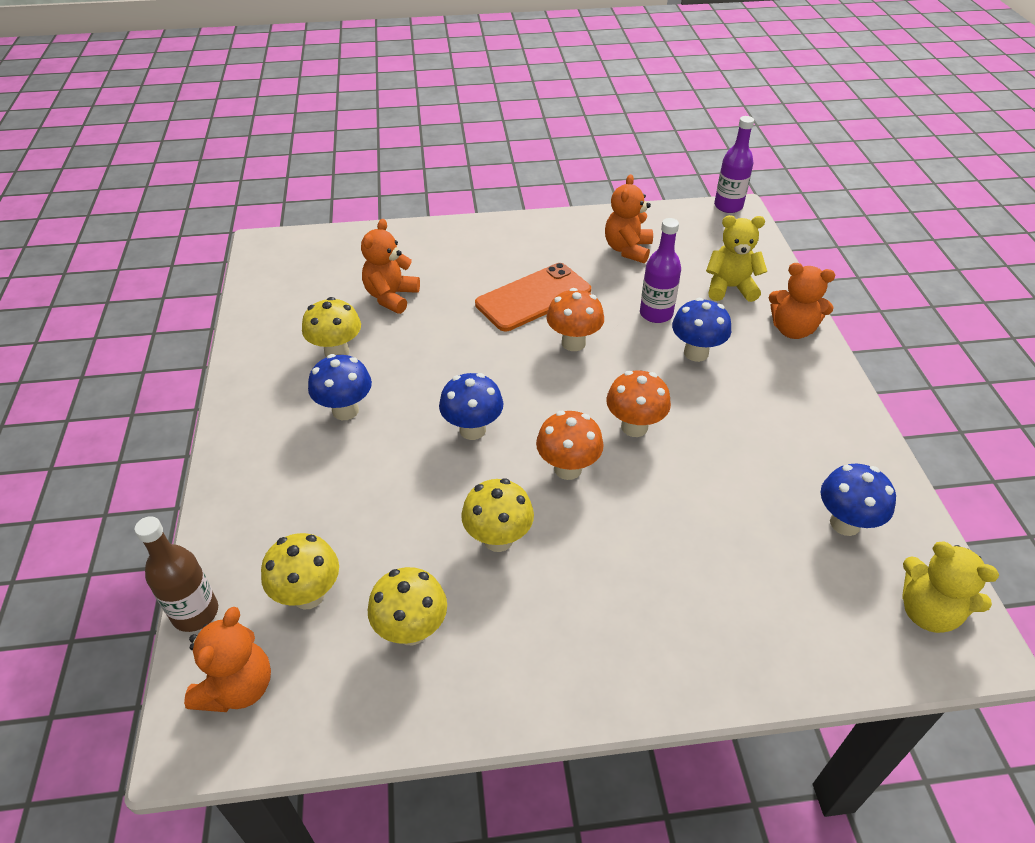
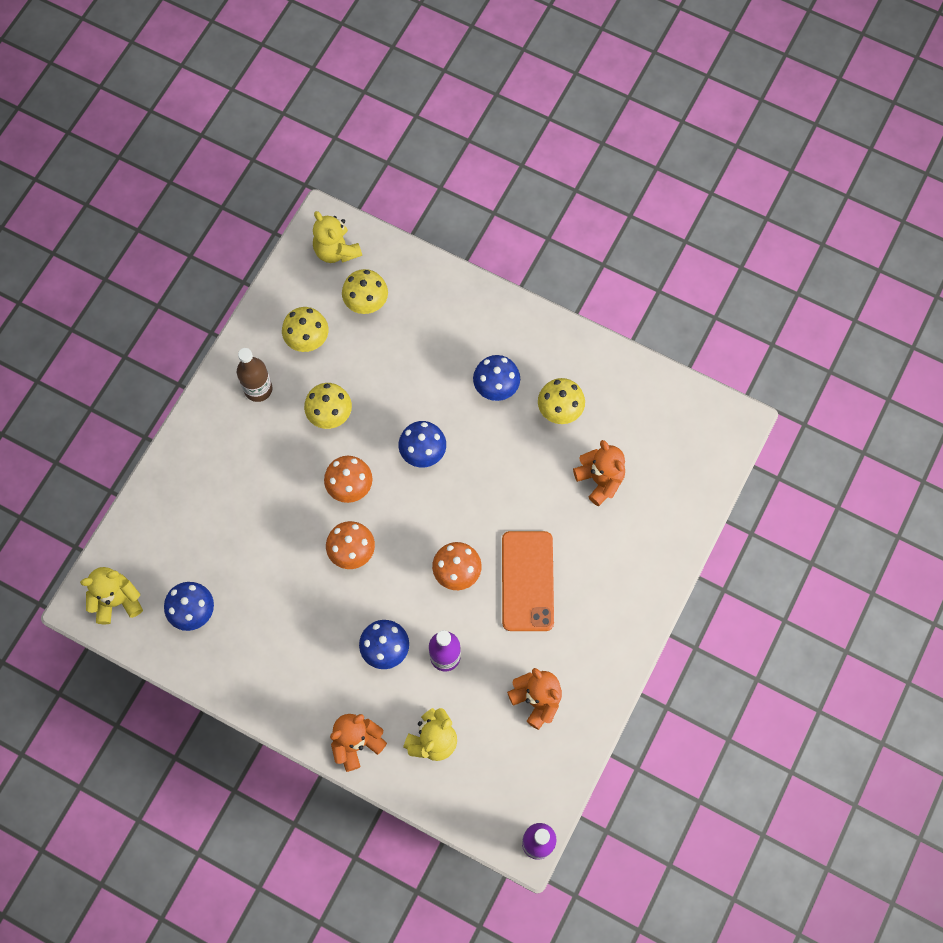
camera: 125 degrees right, 25 degrees up
brown bottle [135,516,218,632] -> brown bottle moved to [237,348,272,402]
orange teddy bear [184,607,271,712] -> yellow teddy bear [313,211,362,263]

